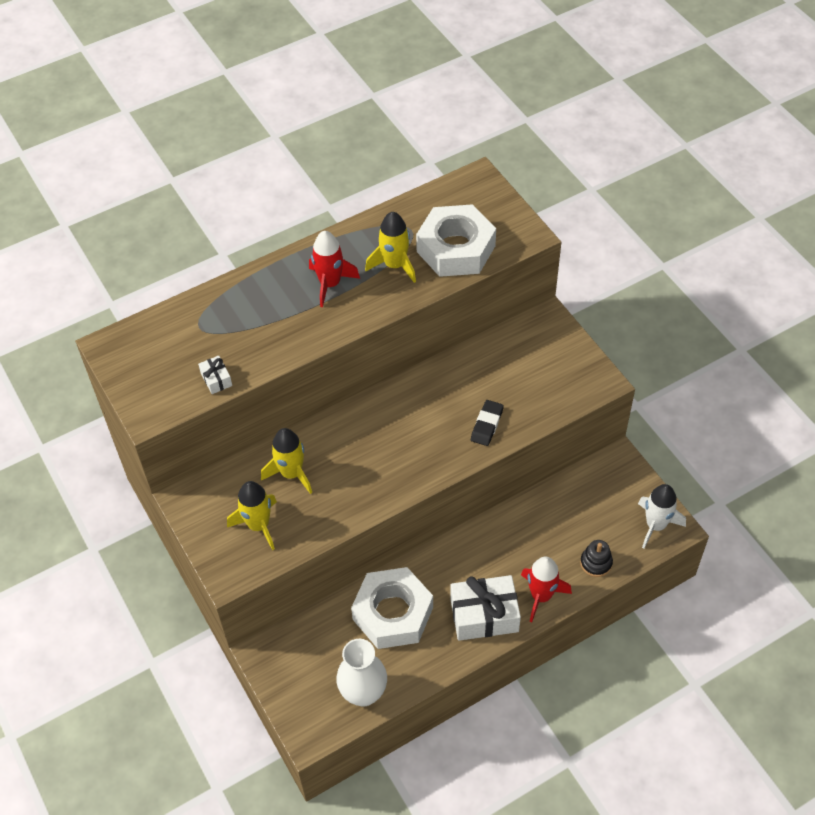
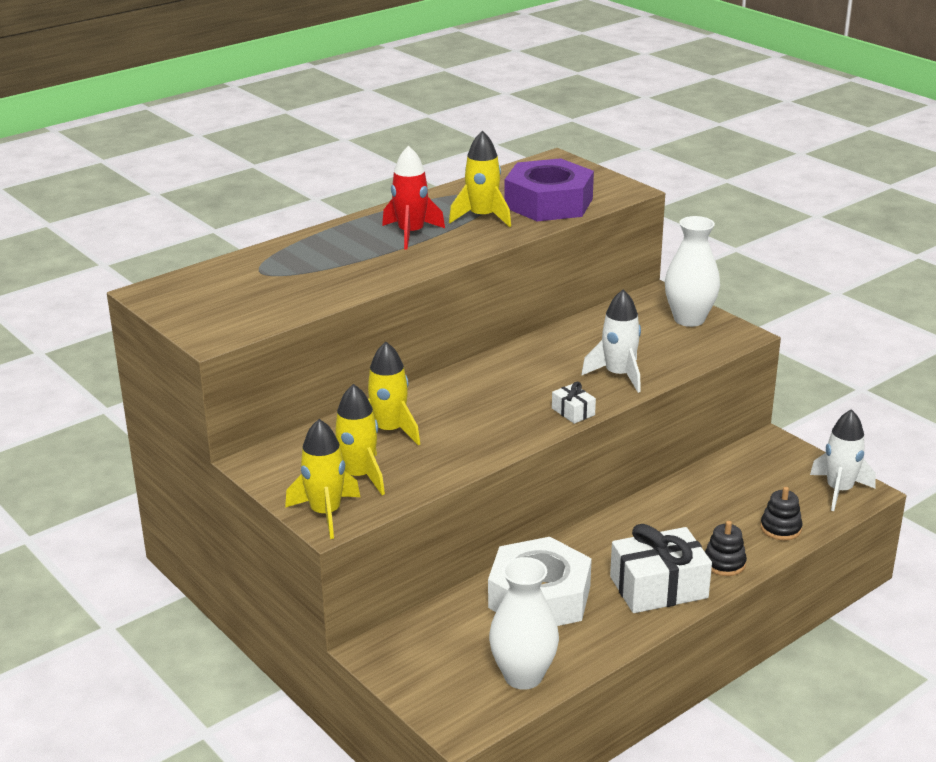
camera: 10 degrees left, 25 degrees down
white gift [198,356,232,394] -> white gift moved to [552,382,596,424]
white nut [416,204,496,277] -> purple nut [504,158,594,221]
black eraser [471,400,504,446] -> white rocket [581,289,641,393]
red rocket [521,556,572,622] -> black stacking toy [705,521,747,576]
none -> yellow rocket [285,419,360,539]
none -> white vase [665,216,720,327]

